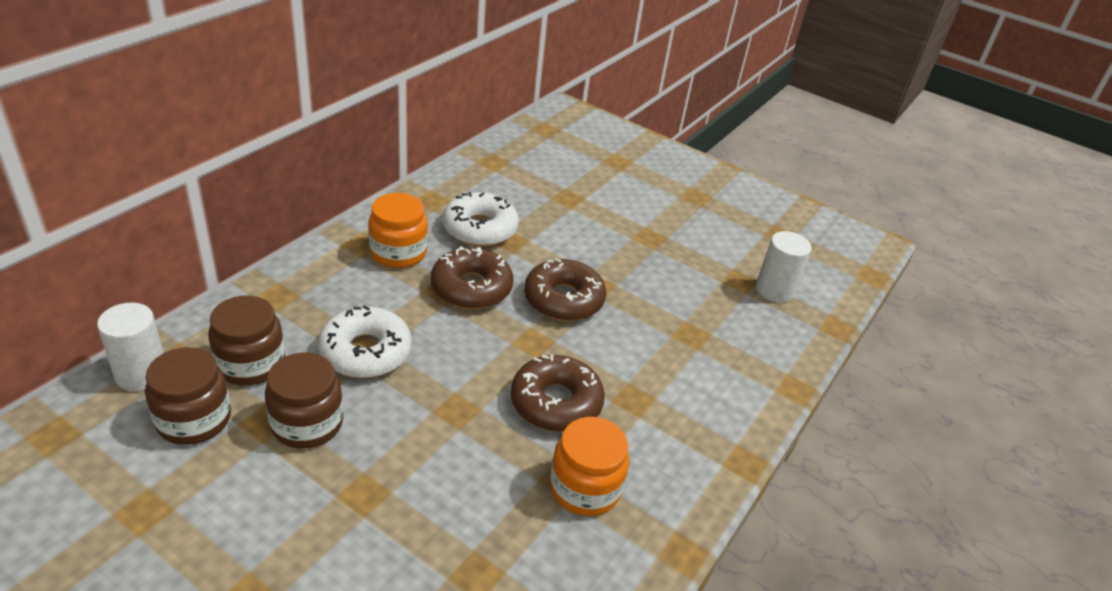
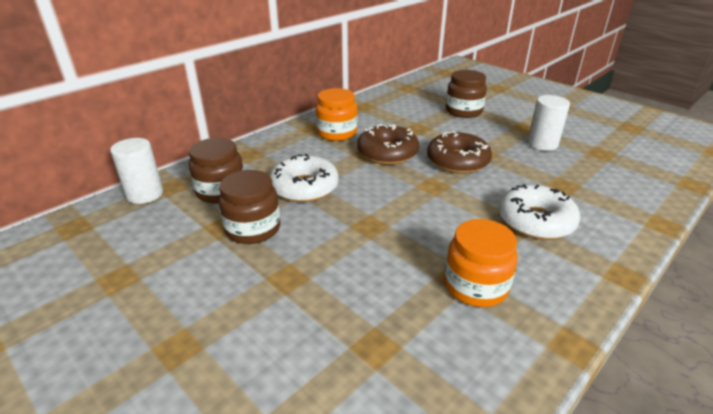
camera: 15 degrees right, 5 degrees down
brown jar [145,347,231,445] -> brown jar moved to [446,70,487,118]
white donut [443,192,519,247] -> white donut moved to [499,184,580,240]
brown donut [511,355,605,432] -> none
white cylinder [756,231,812,303] -> white cylinder moved to [527,95,570,151]

